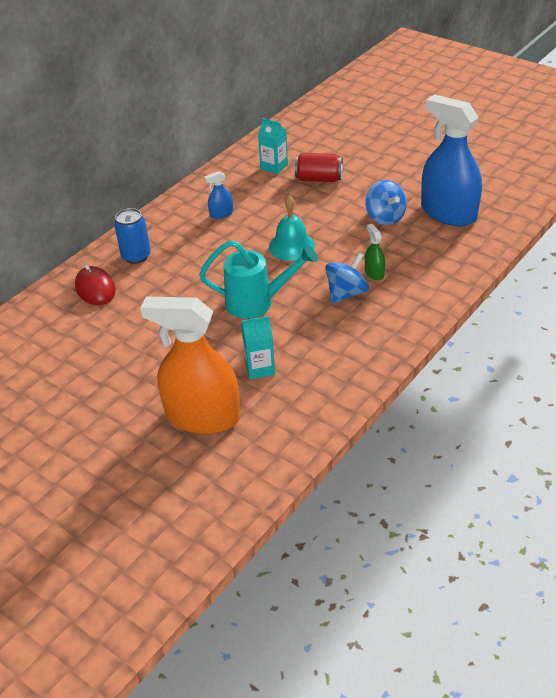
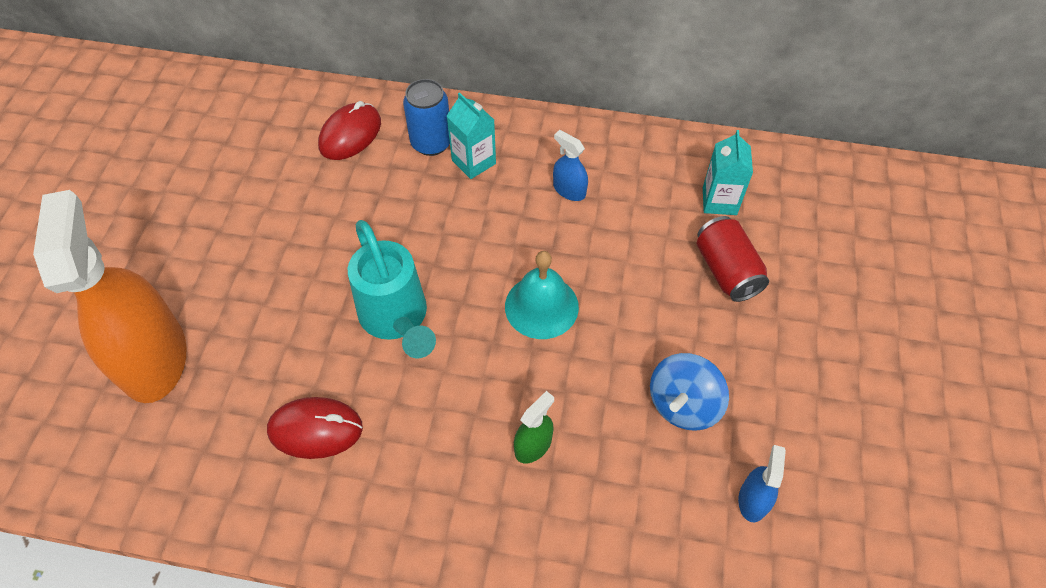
camera: 60 degrees right, 15 degrees up
turquoise carton [241,316,275,379] -> turquoise carton moved to [447,92,496,179]
blue spinning top [325,252,369,304] -> none
blue spray bottle [421,94,482,226] -> blue spray bottle [738,445,786,522], size x0.41
none -> red mouse [267,397,363,459]

